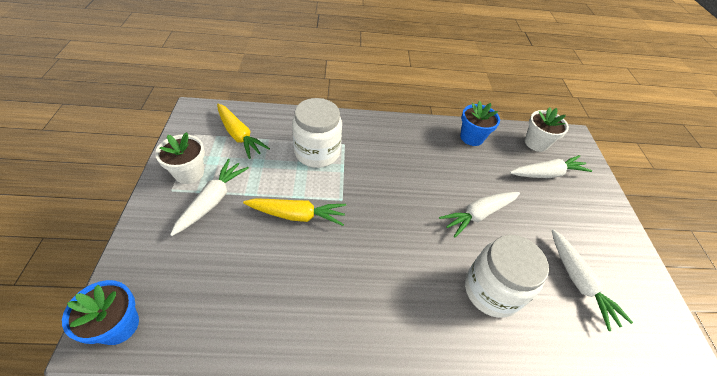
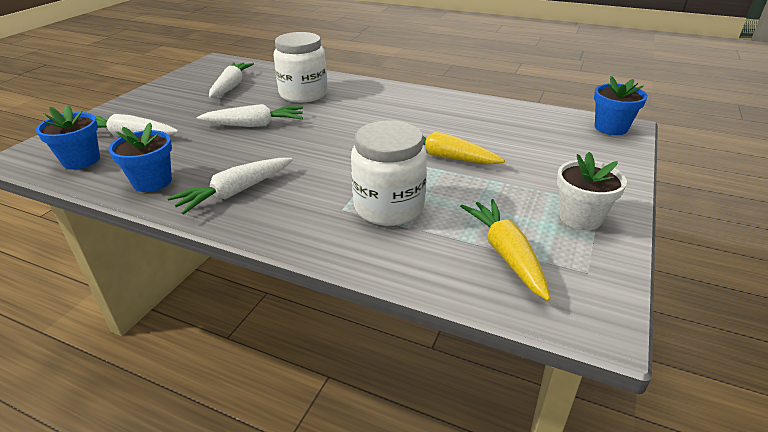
camera: 150 degrees left, 15 degrees down
white carrot [170,159,249,236] -> white carrot moved to [167,158,293,214]
white flower pot [525,107,569,152] -> blue flower pot [36,104,100,170]

